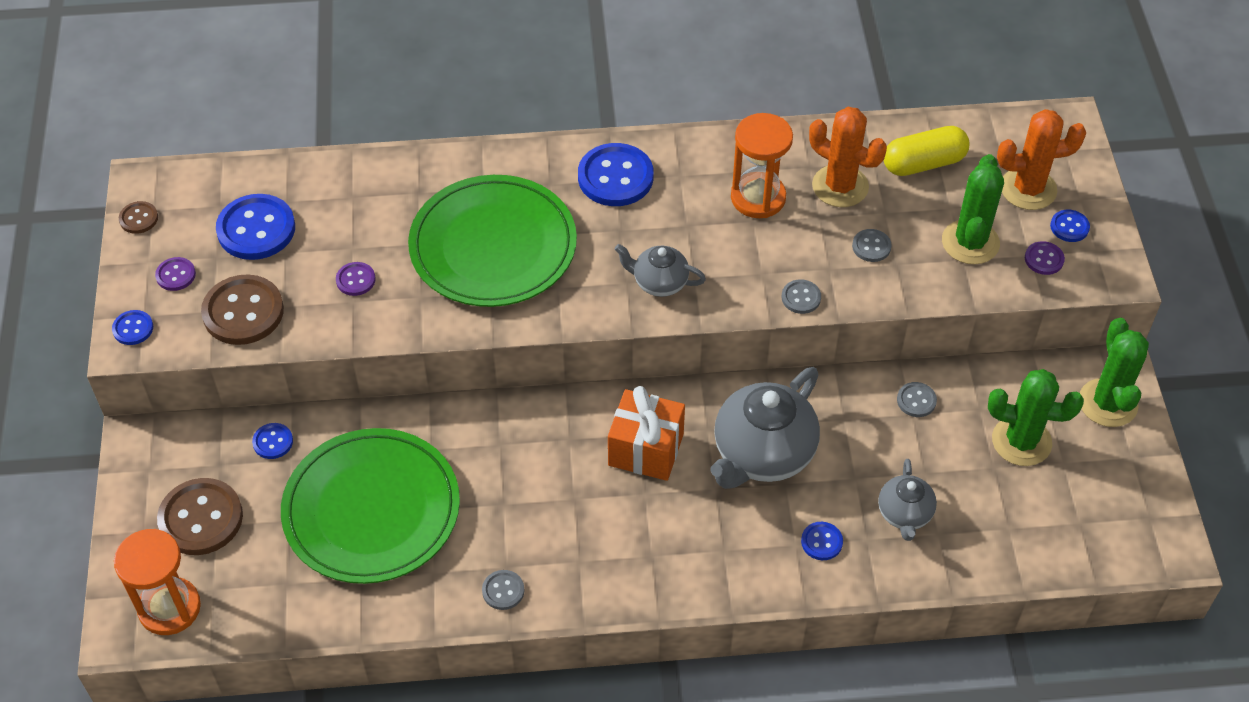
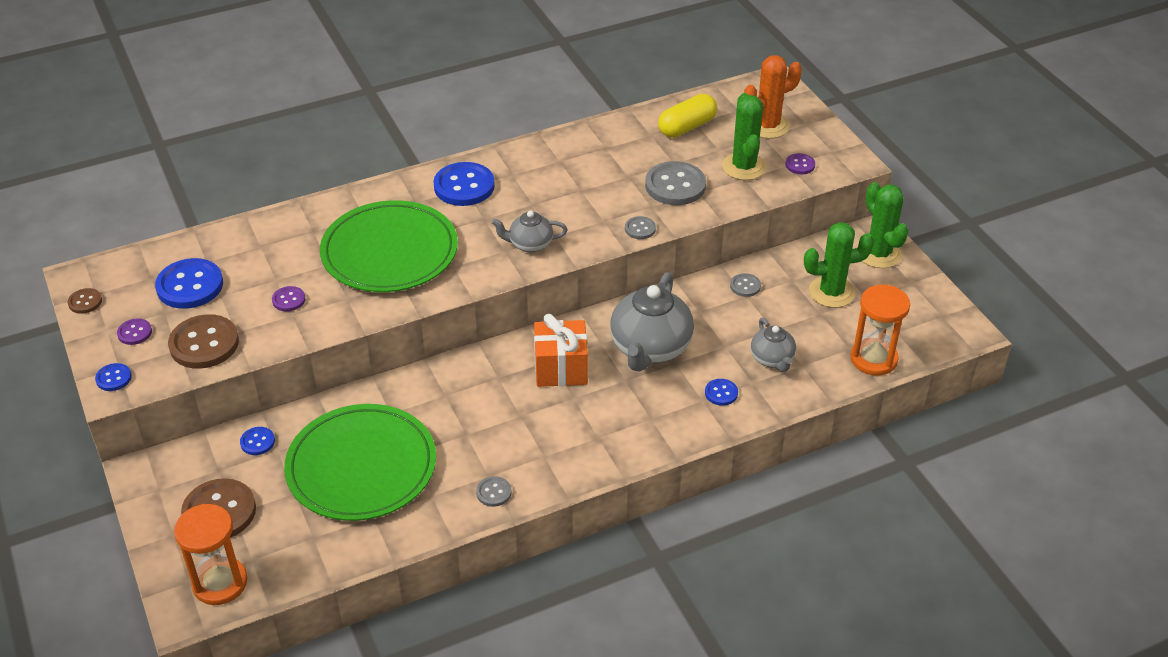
camera: 20 degrees left, 10 degrees down
orange hourglass [731,113,793,218] -> orange hourglass moved to [850,285,910,376]
orange cactus [809,107,887,207] -> none
grey button [852,229,892,262] -> grey button [645,161,706,205], size x2.02
blue button [1050,210,1090,242] -> none

